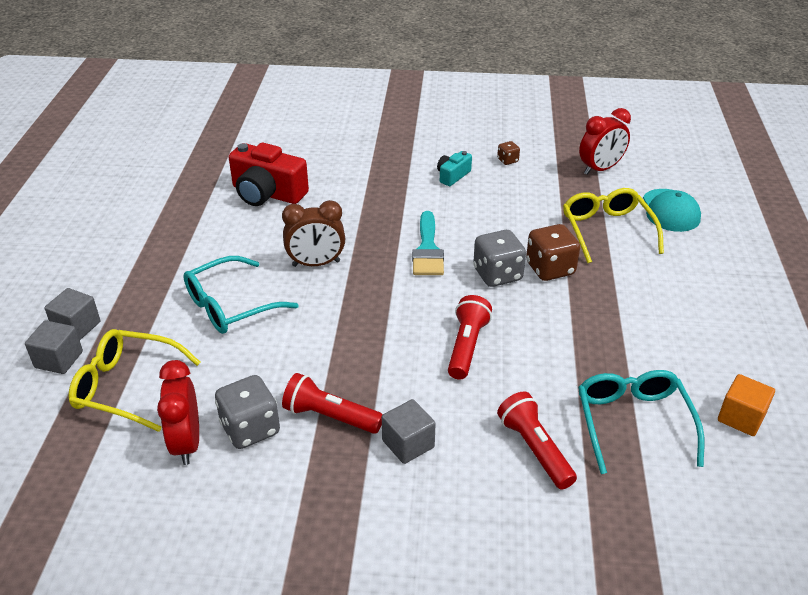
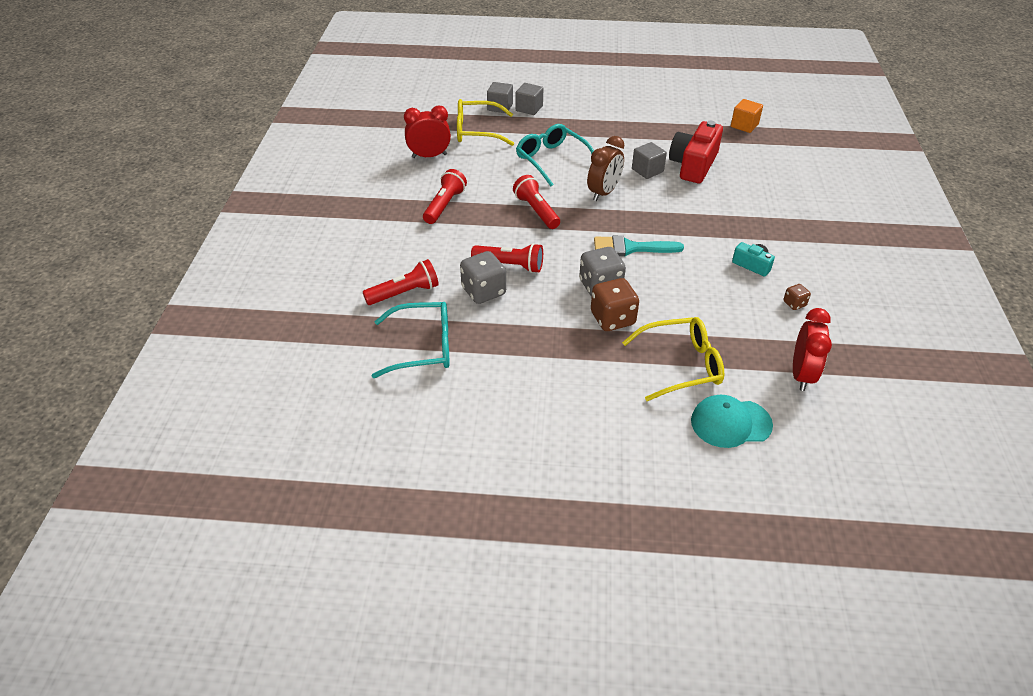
camera: 90 degrees right, 5 degrees up
yellow glasses [69,329,201,432] -> yellow glasses turned 105 degrees counterclockwise [457,99,514,146]
grey dice [215,375,280,449] -> grey dice moved to [460,251,506,304]
brown clock [282,200,345,267] -> brown clock turned 135 degrees counterclockwise [587,136,624,201]
grey cube [382,399,436,464] -> grey cube moved to [632,142,667,179]
red clock [579,108,631,175] -> red clock turned 135 degrees counterclockwise [793,308,832,391]
orange cube [718,374,775,436] -> orange cube moved to [731,99,763,133]
none -> red flashlight [513,175,560,229]

